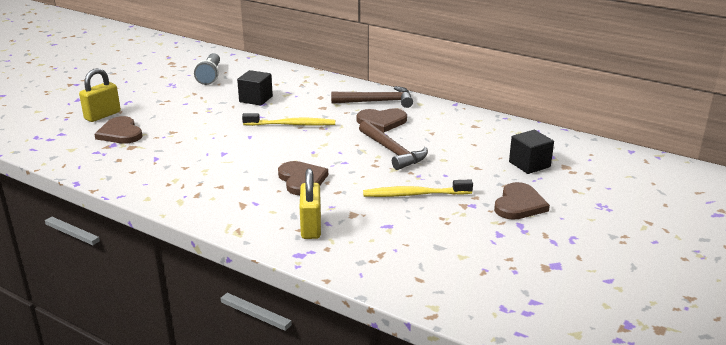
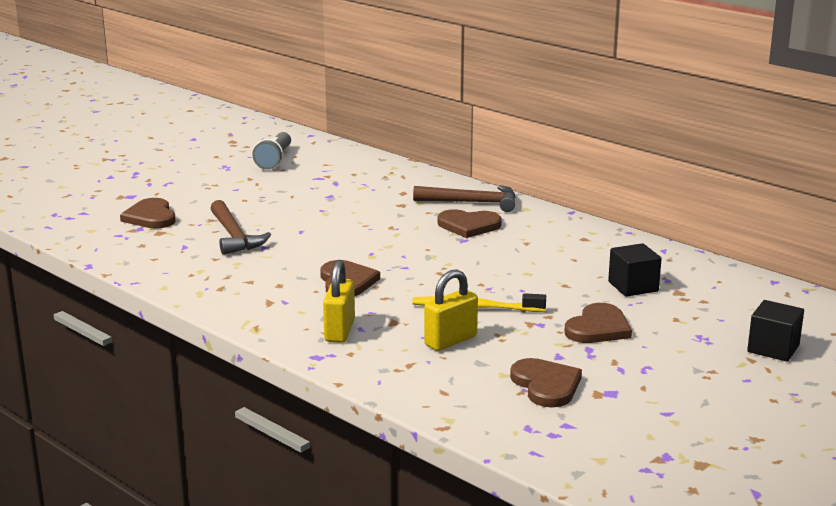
camera: 10 degrees right, 5 degrees down
yellow padlock [79,68,121,122] -> yellow padlock moved to [424,269,478,351]
black cube [237,70,273,106] -> black cube moved to [747,300,804,362]
yellow toothbrush [242,113,335,126] -> none
brown hammer [359,121,428,170] -> brown hammer moved to [210,200,271,255]
none -> brown heart [510,358,582,408]

